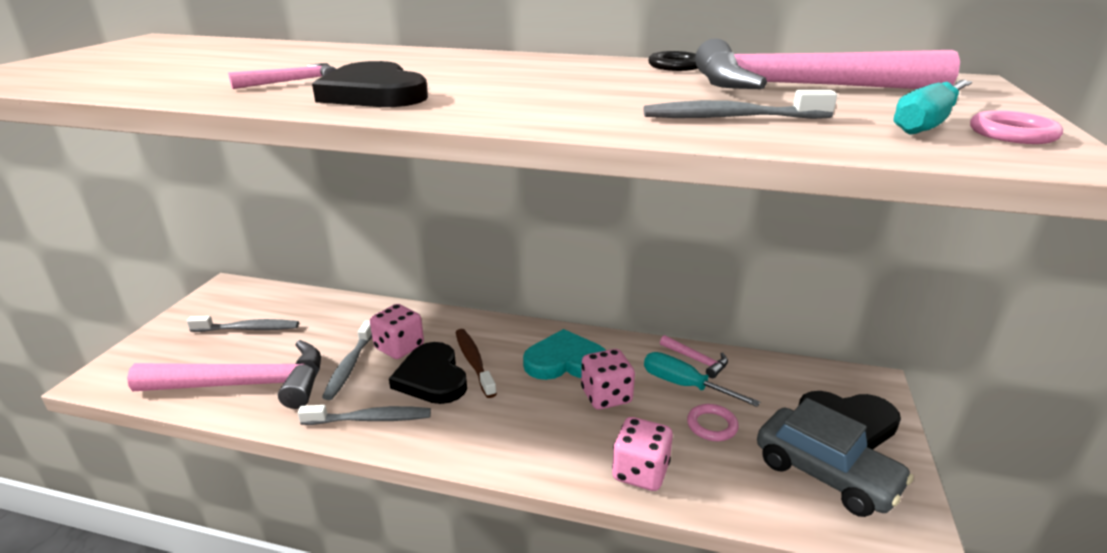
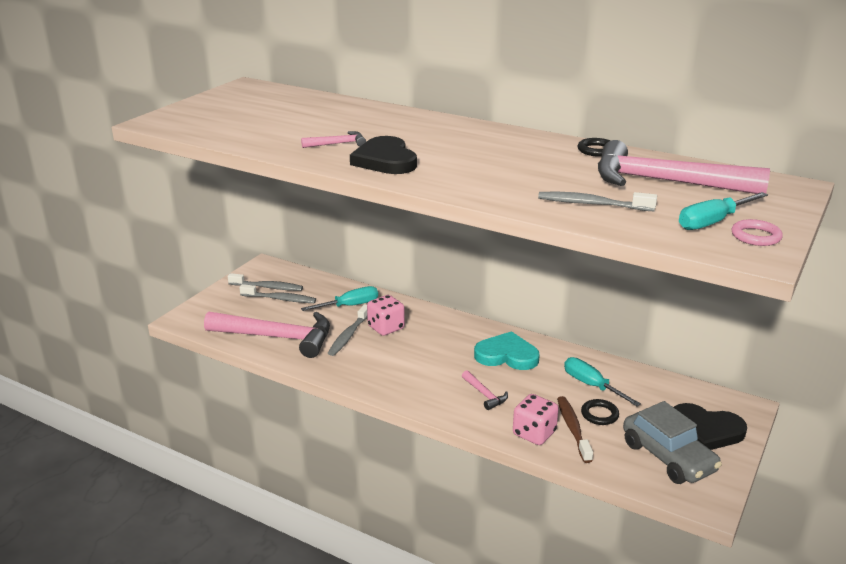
camera: 15 degrees right, 0 degrees up
grey toothbrush [298,405,431,425] -> grey toothbrush moved to [228,273,303,291]
black heart [389,342,467,404] -> none
brown toothbrush [455,329,497,398] -> brown toothbrush moved to [557,396,593,463]
pink dice [581,349,635,410] -> none
pink hammer [660,335,728,378] -> pink hammer moved to [462,370,508,410]
pink ring [687,404,739,441] -> black ring [581,399,619,425]
none -> turquoise screwdriver [301,286,378,311]

